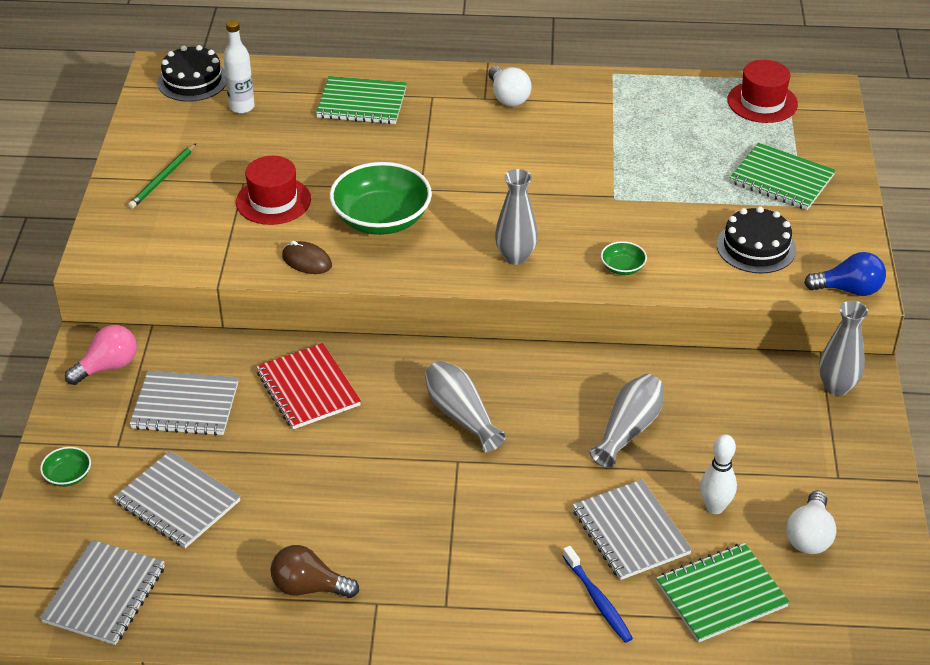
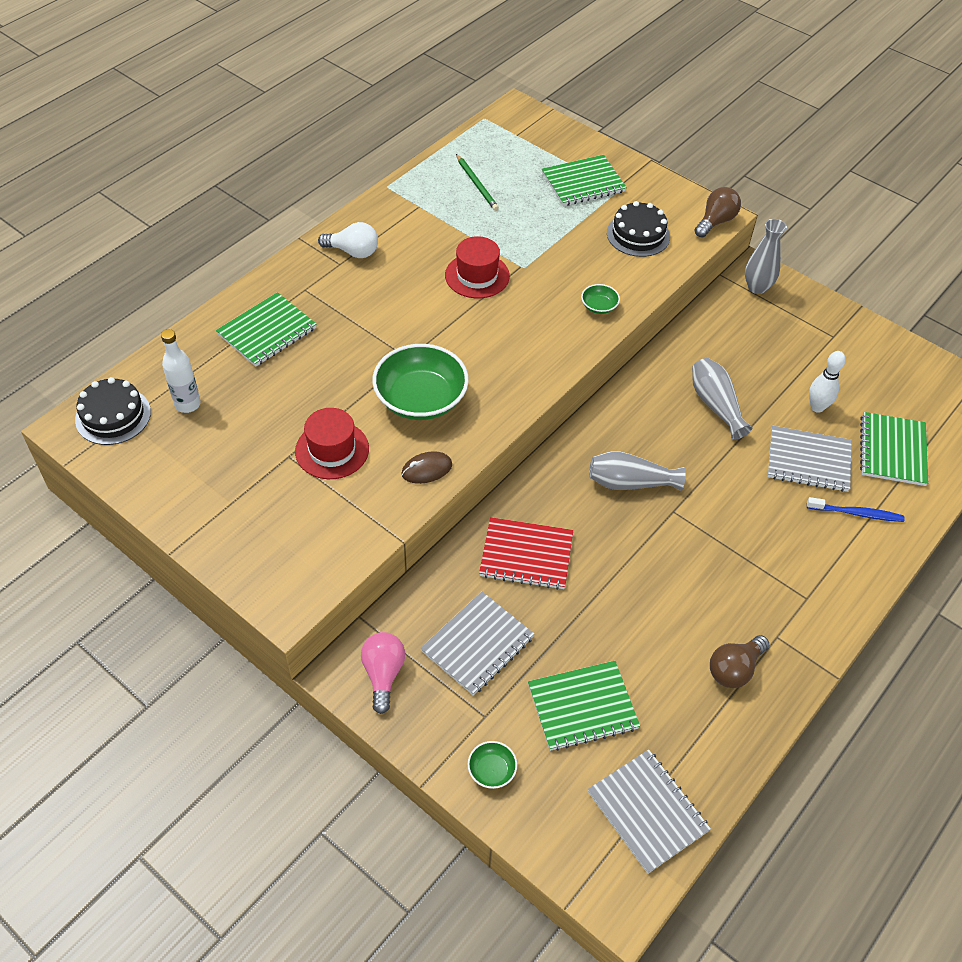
camera: 55 degrees left, 10 degrees up
grey notebook [114,451,241,548] -> green notebook [528,661,640,751]
green pencil [128,144,196,209] -> green pencil moved to [456,154,499,211]
grey vase [495,169,538,265] -> none
red hat [727,60,798,123] -> red hat moved to [445,236,510,298]
white light bulb [786,491,837,554] -> none
blue light bulb [804,252,886,296] -> brown light bulb [695,187,741,237]

